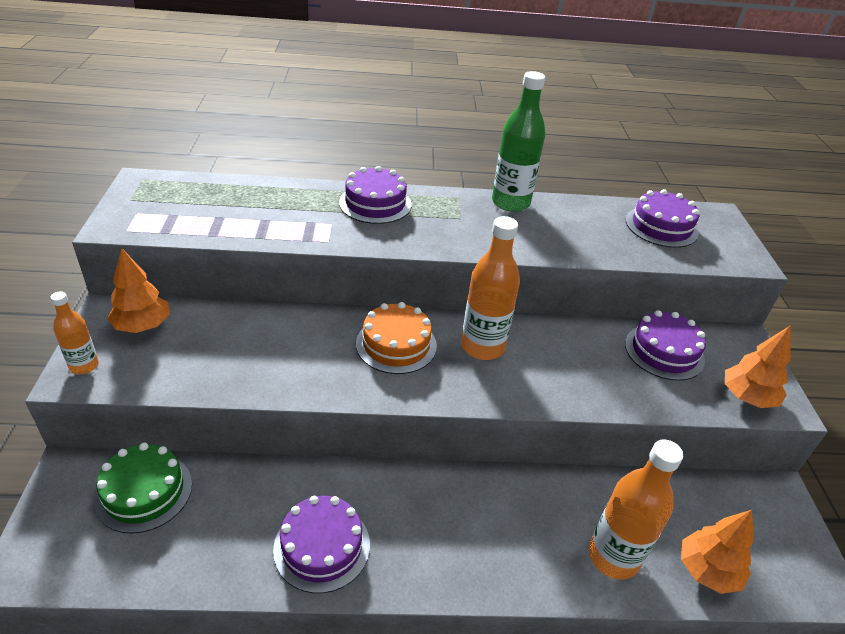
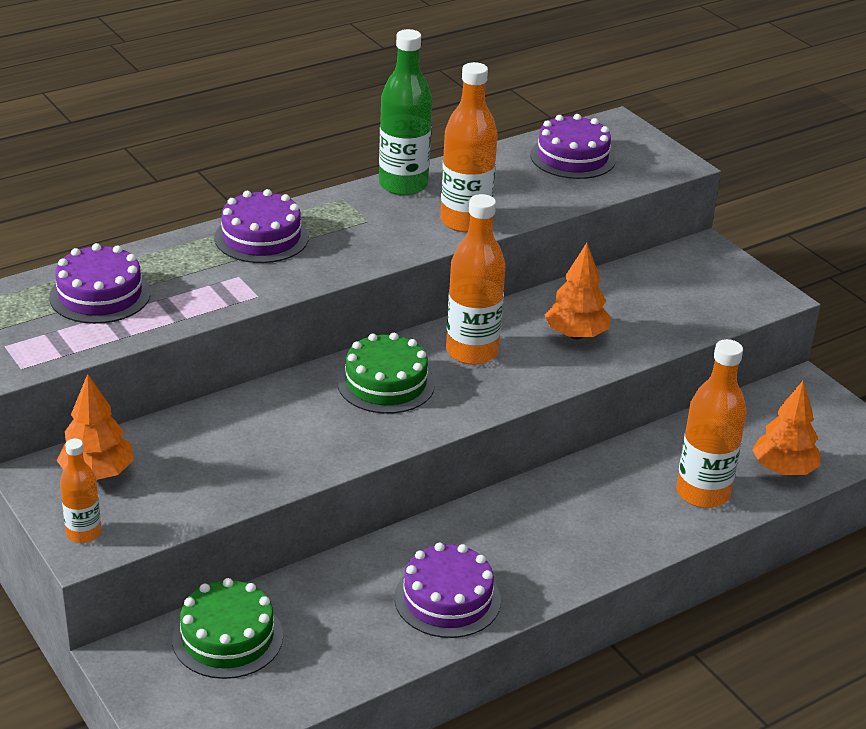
camera: 30 degrees left, 5 degrees down
orange cake [356,302,437,374] -> green cake [337,333,435,414]
purple cake [625,310,706,381] -> purple cake moved to [49,243,151,324]
orange tree [725,326,791,408] -> orange tree moved to [545,243,611,339]
none -> orange bottle [440,62,498,233]

